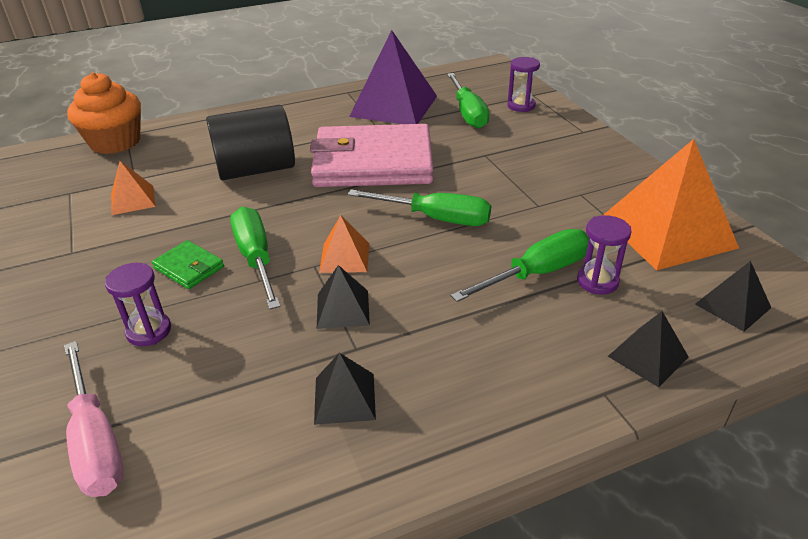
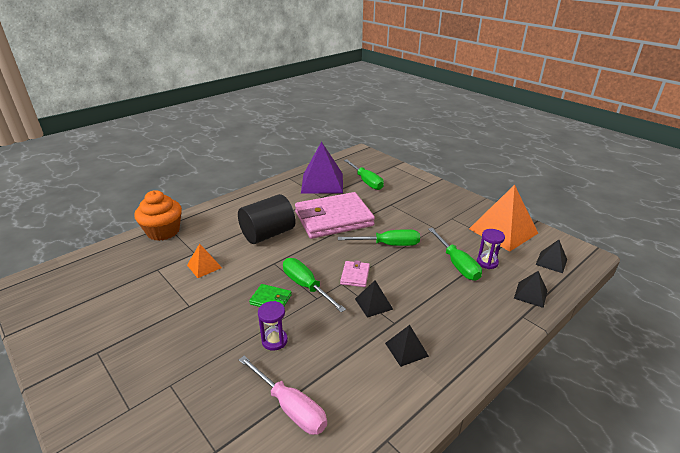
camera: 20 degrees left, 5 degrees down
orange pyramid [319,215,369,273] -> pink wallet [340,260,370,287]
green screwdriver [451,229,589,302] -> green screwdriver turned 120 degrees clockwise [428,228,482,281]
purple hourglass [507,57,540,112] -> none

